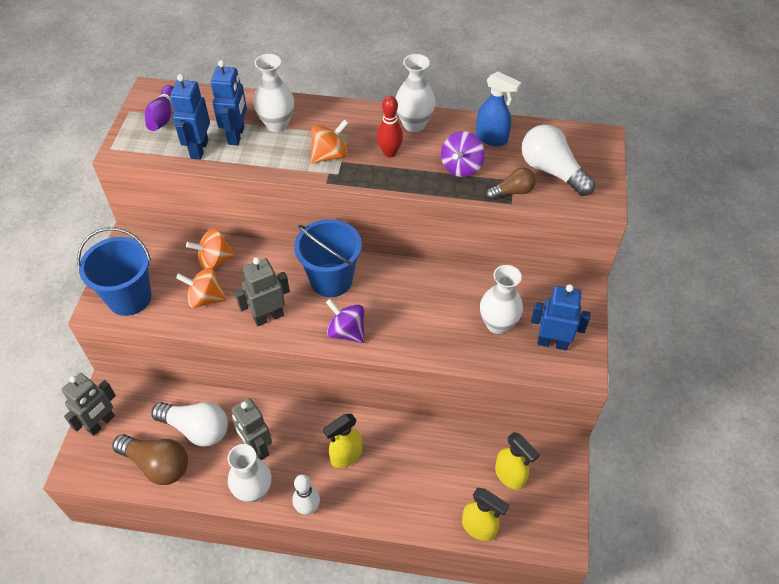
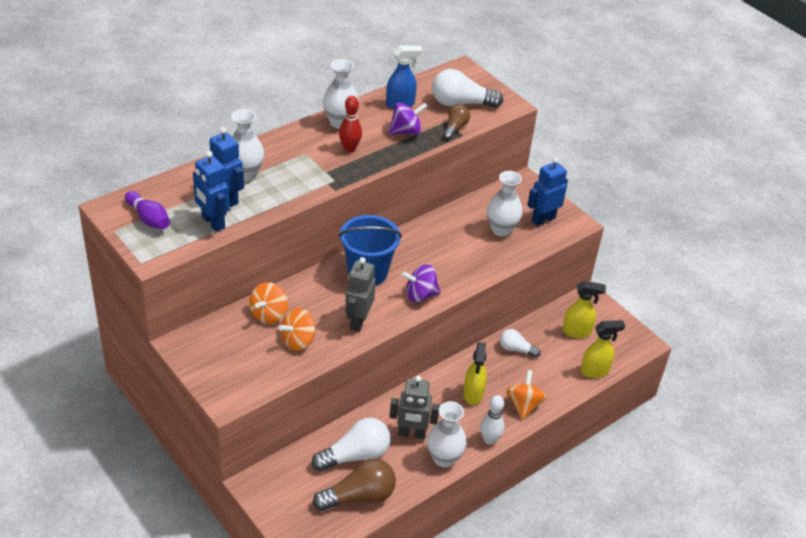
camera: 50 degrees left, 10 degrees down
grey robot [61,373,116,436] -> none
blue bucket [77,227,152,316] -> none
orange spinning top [311,119,349,163] -> orange spinning top moved to [506,370,546,420]
purple spinning top [441,131,485,177] -> purple spinning top turned 90 degrees counterclockwise [388,102,428,135]
none -> white light bulb [500,329,541,358]

